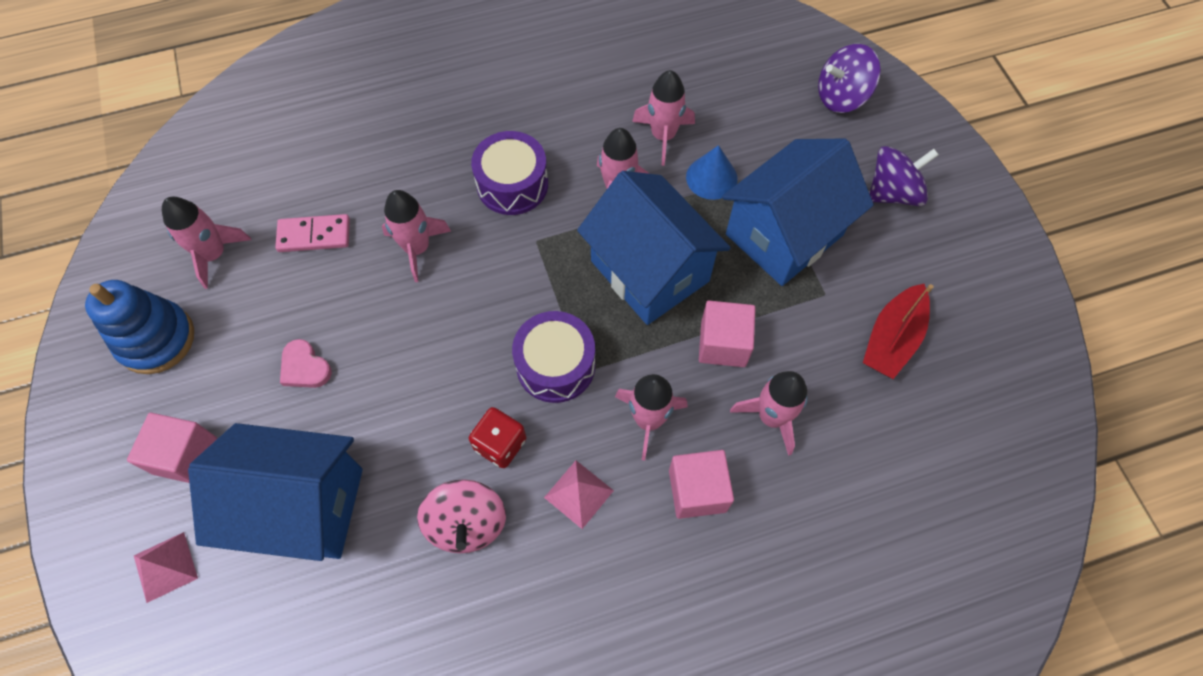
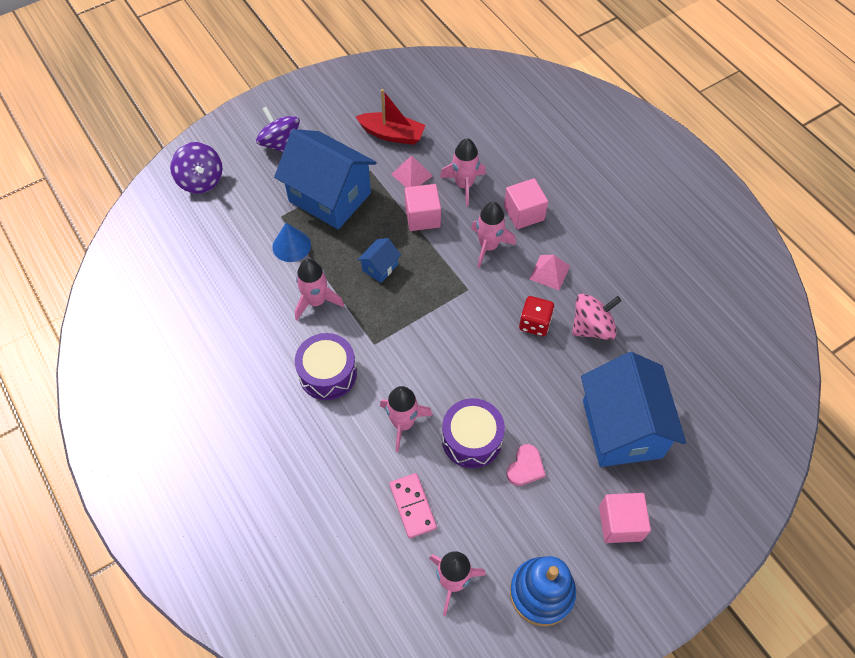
camera: 105 degrees left, 5 degrees down
pink pyramid [134,532,198,603] -> pink pyramid moved to [391,155,433,187]
purple drum [512,311,595,403] -> purple drum moved to [442,398,505,468]
blue house [577,171,731,325] -> blue house [357,238,401,283], size x0.42
pink rocket [632,70,695,166] -> none

